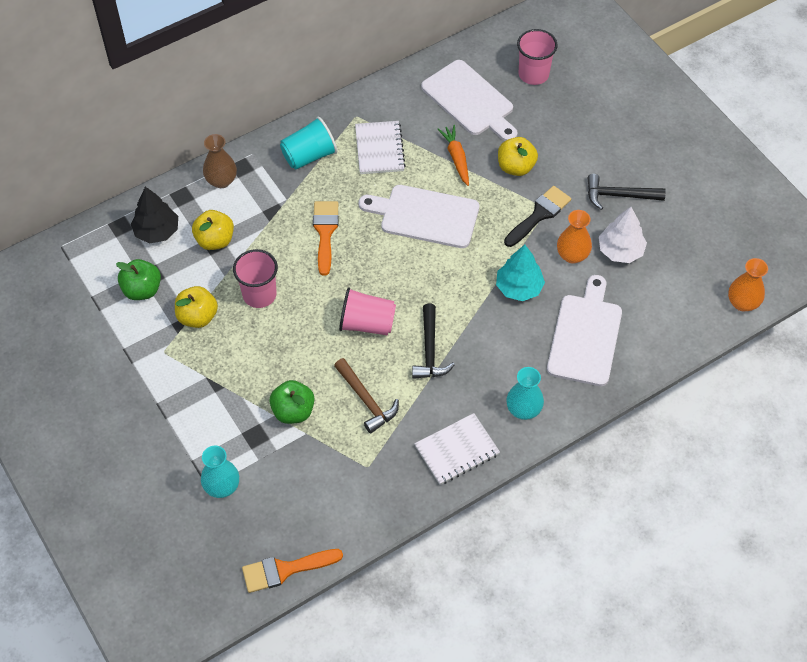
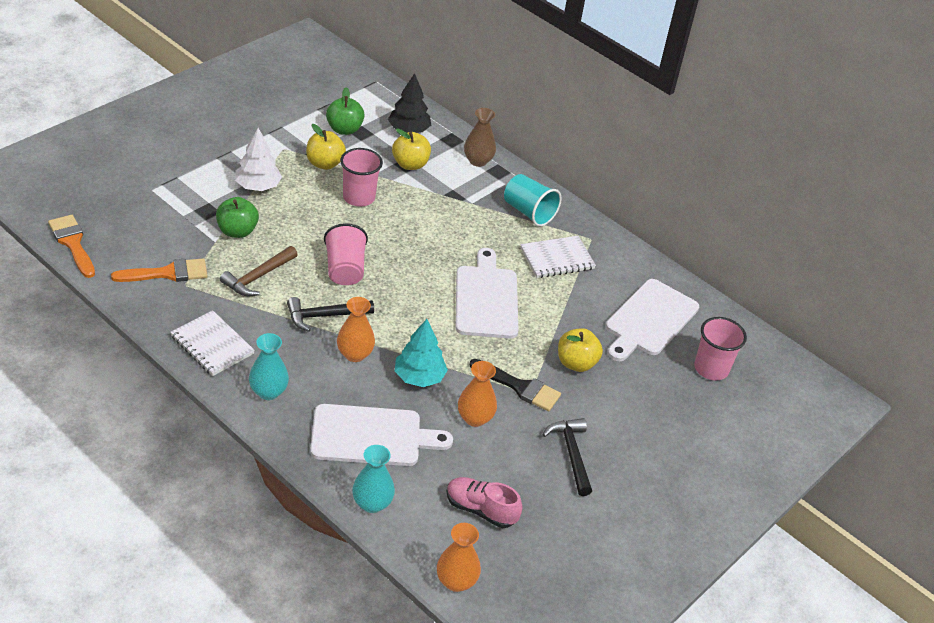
camera: 70 degrees right, 15 degrees down
turquoise vase [201,446,239,498] -> turquoise vase moved to [352,445,395,513]
orange brush [313,201,339,276] -> orange brush moved to [111,259,207,282]
orange carrot [438,125,469,186] -> none
white tree [599,207,647,263] -> white tree moved to [235,128,282,191]
none -> orange vase [337,297,375,362]
none -> pink shoe [446,477,523,528]

